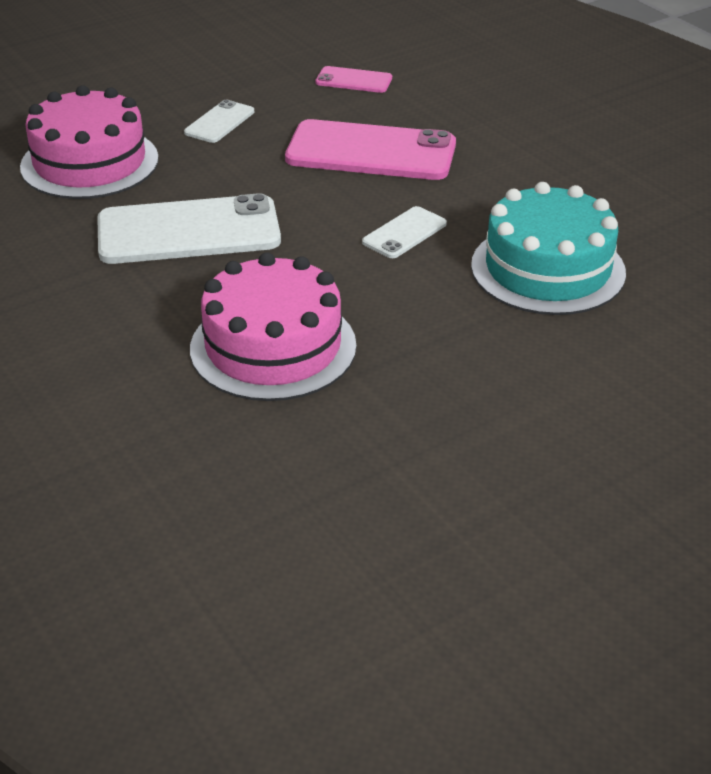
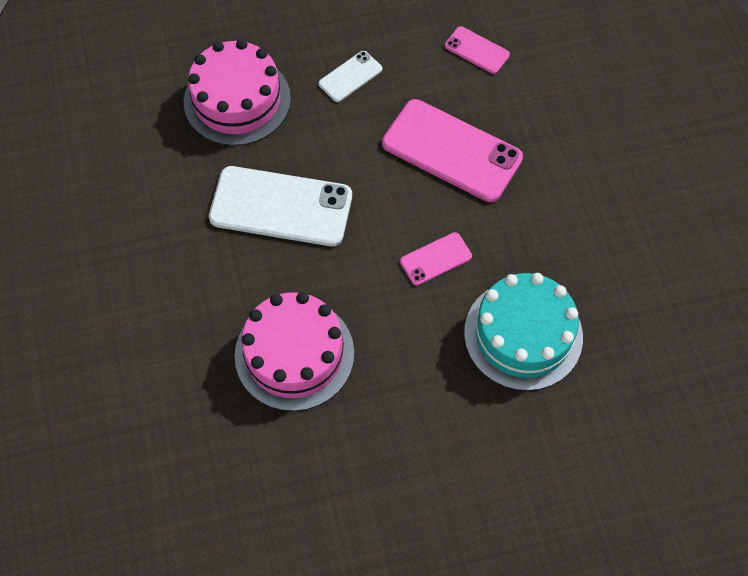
camera: 20 degrees right, 25 degrees up
white phone [362,206,447,258] -> pink phone [400,232,472,286]

